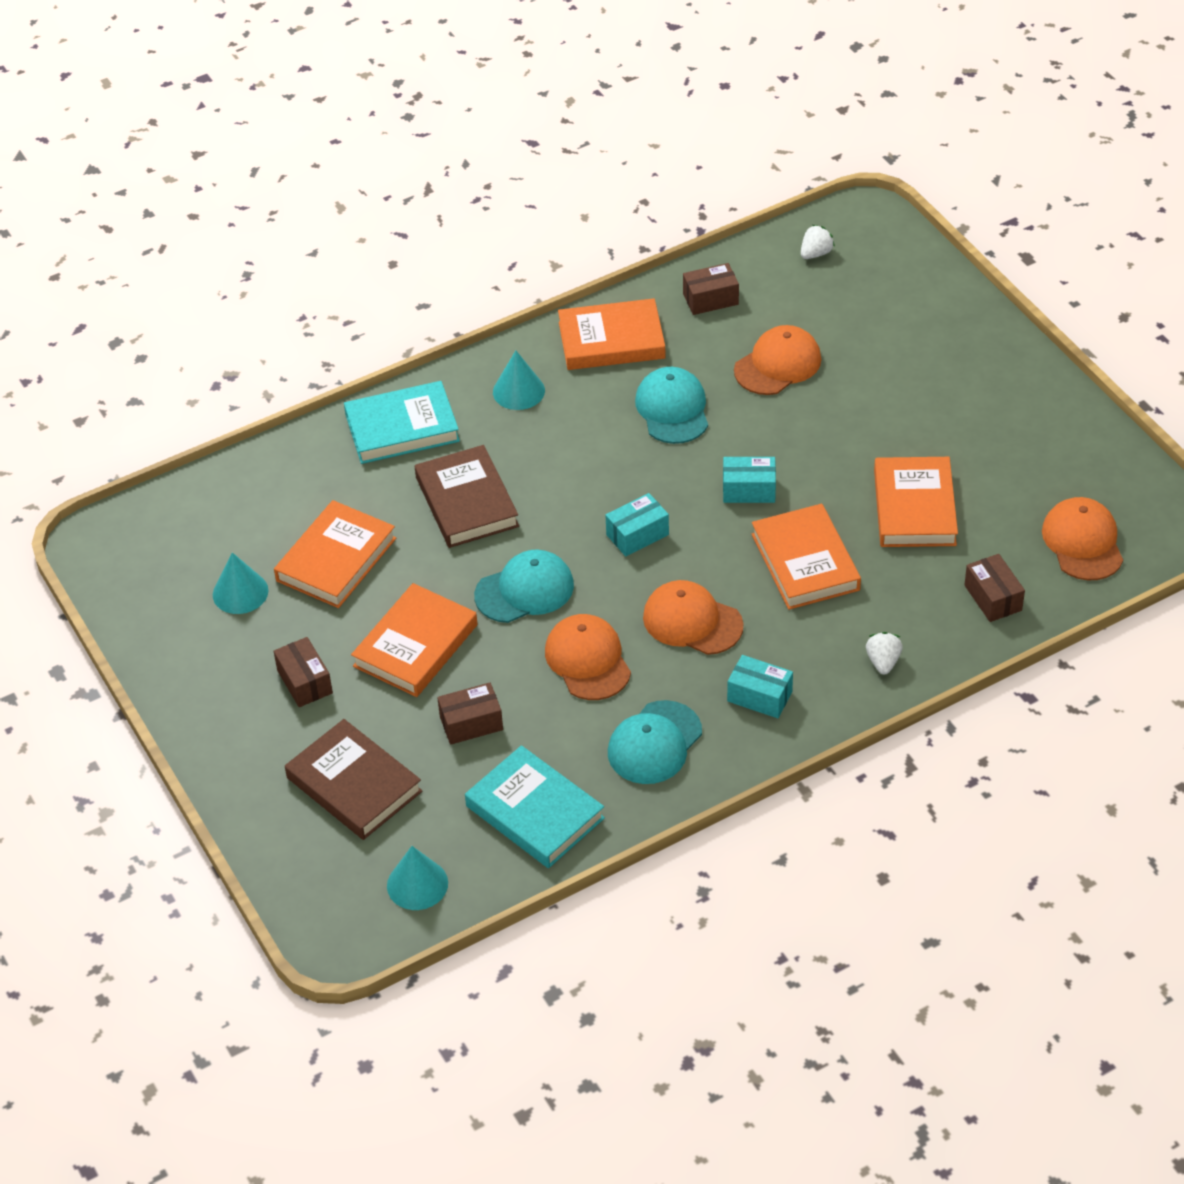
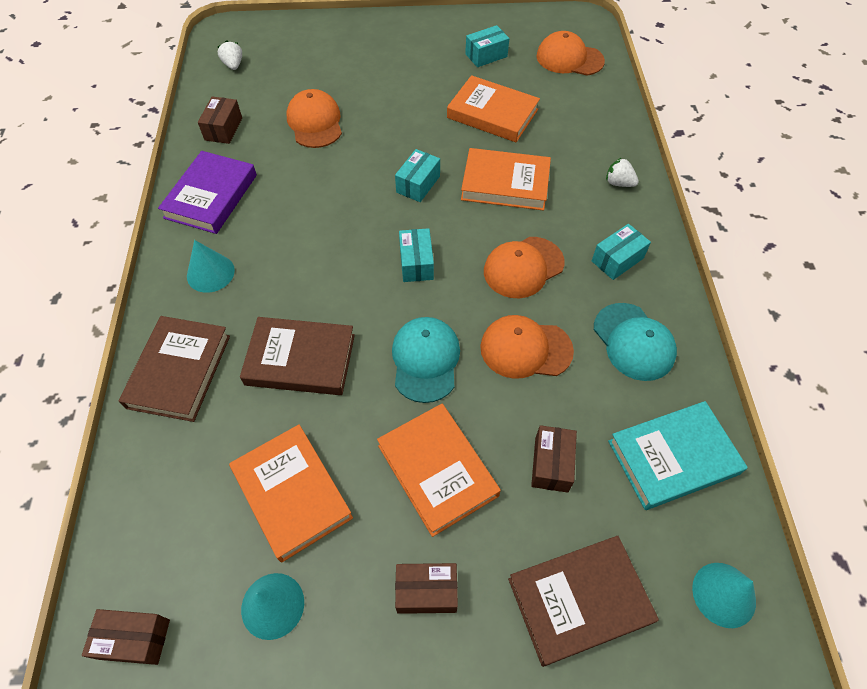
camera: 65 degrees left, 10 degrees up
turquoise book [344,381,460,464] -> brown book [119,316,230,422]
orange book [558,298,666,370] -> purple book [158,151,257,234]
turquoise cap [635,367,708,444] -> none
brown box [964,554,1025,622] -> brown box moved to [82,609,170,665]
none -> turquoise box [465,25,509,67]

